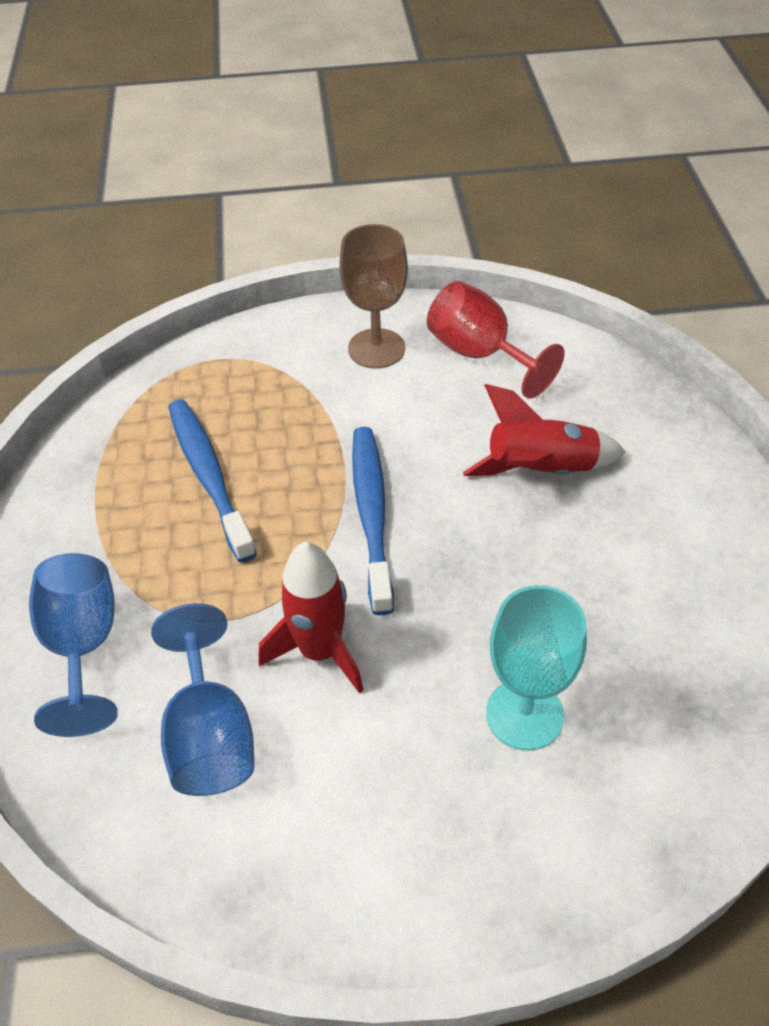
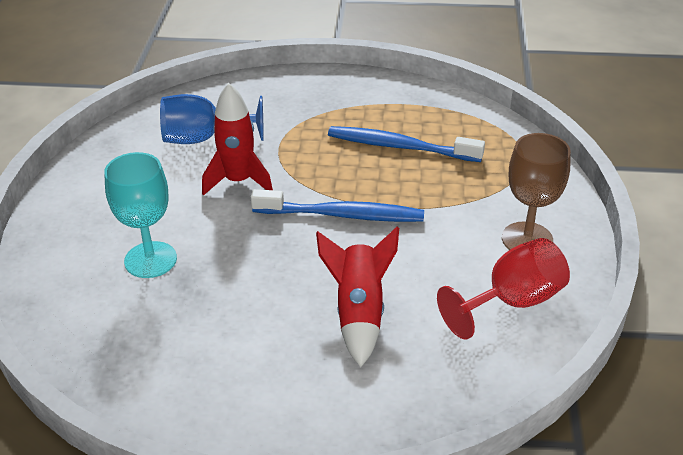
camera: 100 degrees right, 10 degrees down
blue goblet [29,553,118,737] -> none
blue toothbrush [168,399,257,562] -> blue toothbrush turned 150 degrees counterclockwise [328,126,485,162]

